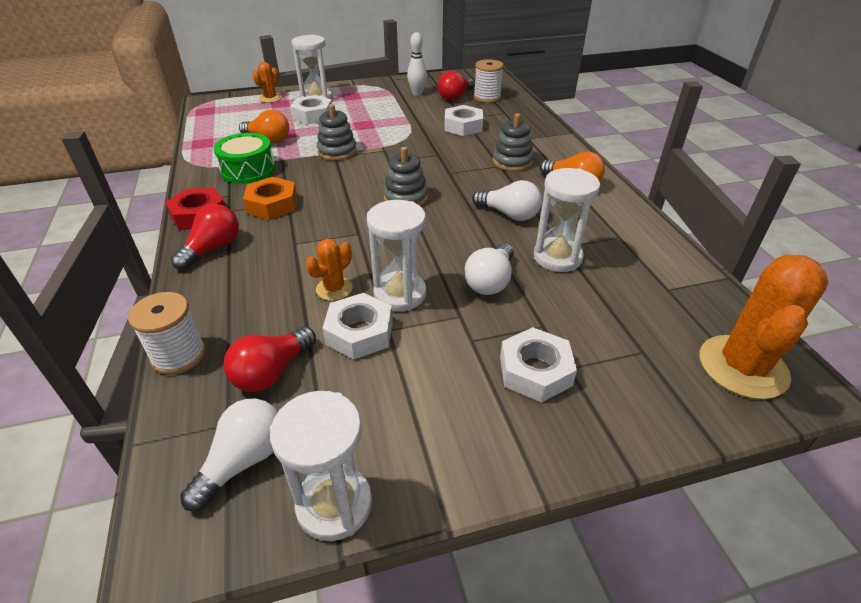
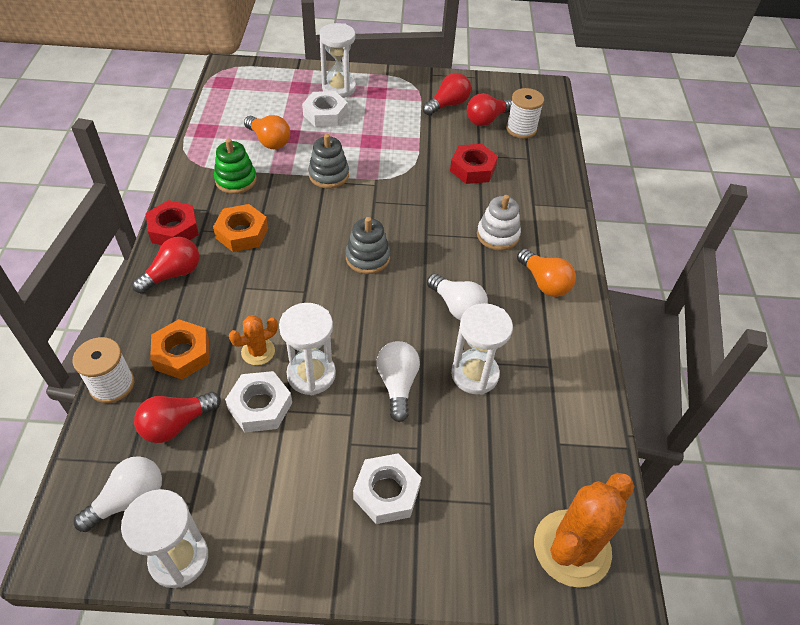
camera: 15 degrees right, 10 degrees up
green drum [213,133,276,184] -> green stacking toy [214,138,257,194]
orange cactus [252,62,281,103] -> none
white bowling pin [407,32,427,96] -> red light bulb [423,73,471,116]
white nut [444,105,483,136] -> red nut [450,144,498,184]
white light bulb [464,243,514,295] -> white light bulb turned 135 degrees clockwise [376,341,420,422]
grey stacking toy [493,113,534,171] -> white stacking toy [477,195,521,251]
none -> orange nut [150,319,209,379]

